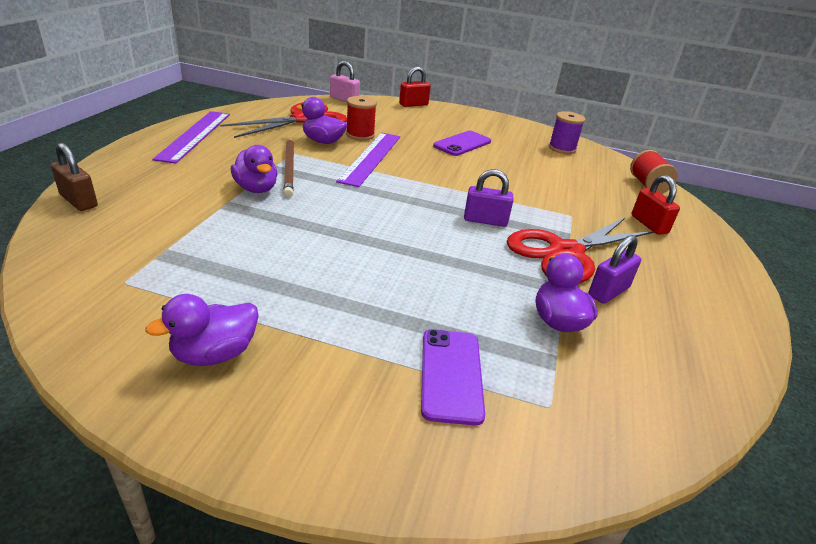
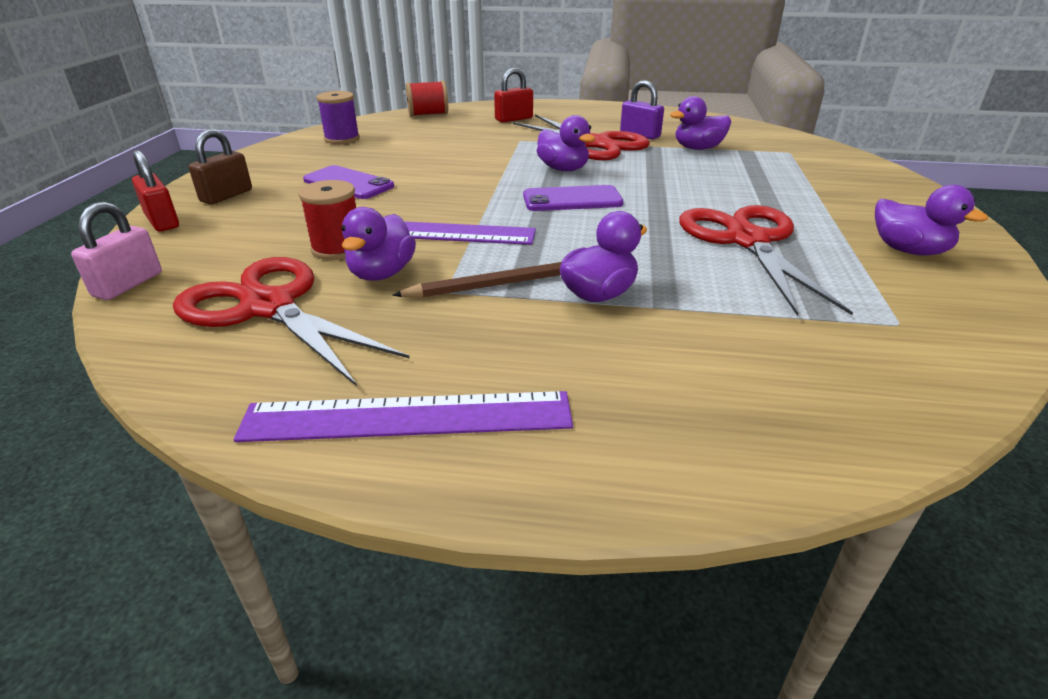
camera: 95 degrees left, 0 degrees up
brown padlock [51,143,98,211] -> brown padlock moved to [188,129,252,204]
purple phone [421,329,485,426] -> purple phone moved to [523,185,623,211]
purple padlock [464,169,513,227] -> purple duck [537,115,595,171]
none -> red scissors [679,205,853,316]

